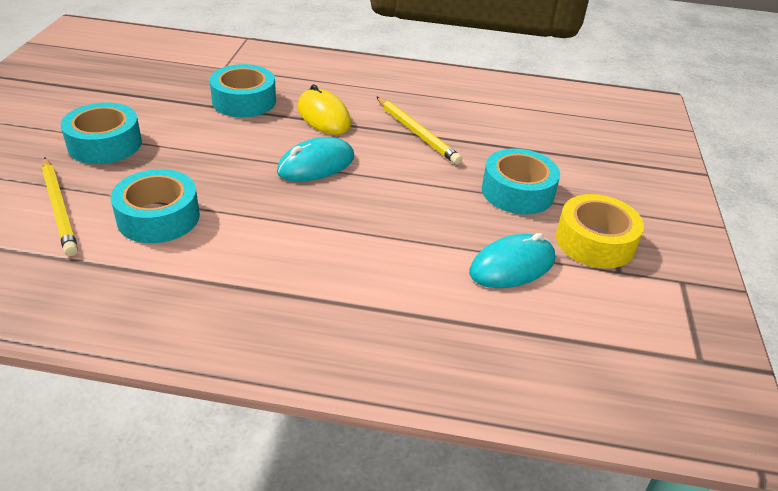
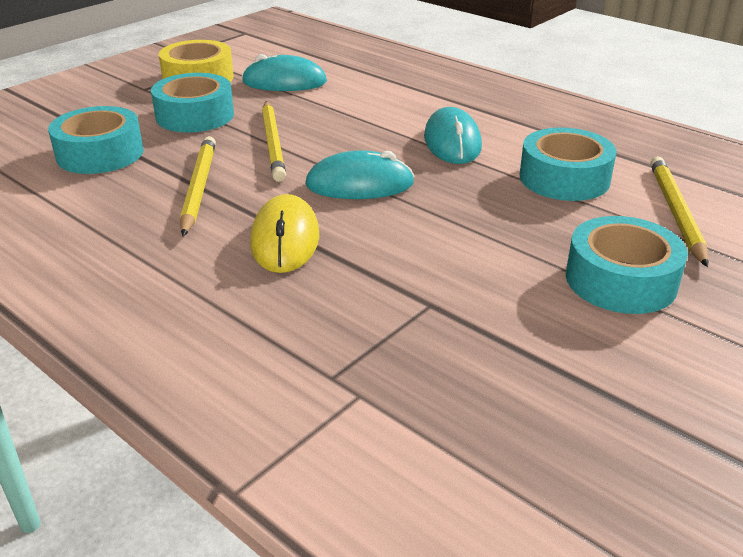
camera: 145 degrees left, 5 degrees down
turquoise tape [209,64,276,117] -> turquoise tape moved to [48,106,144,174]
none -> yellow pencil [262,101,286,182]
none -> turquoise mouse [424,107,482,164]

